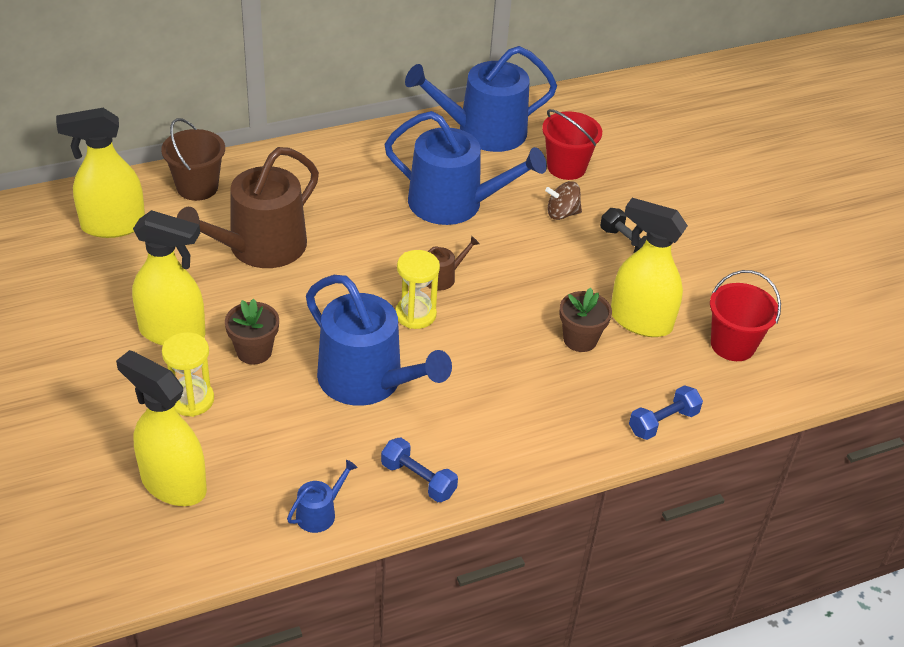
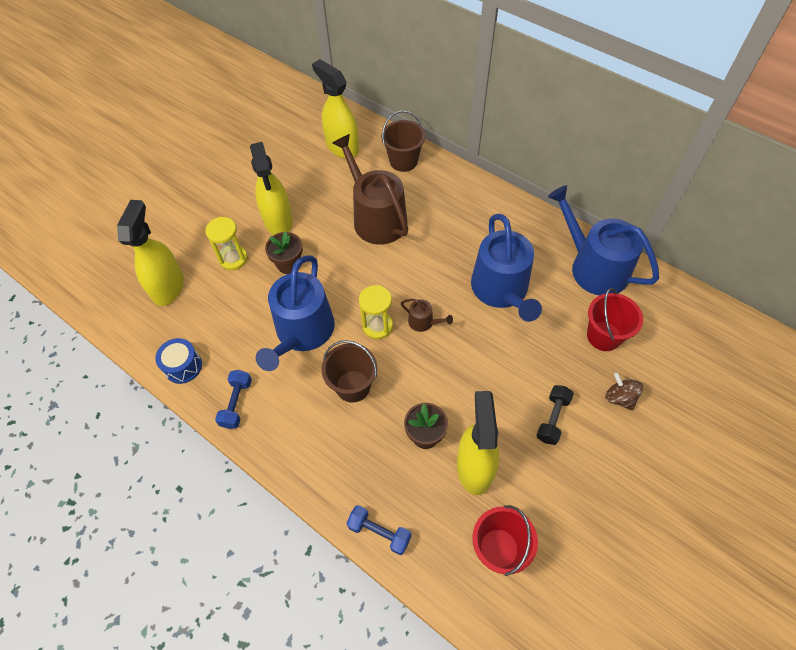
camera: 65 degrees right, 15 degrees up
brown watering can [176,147,319,268] -> brown watering can turned 45 degrees clockwise [333,134,408,245]
blue watering can [287,460,358,533] -> blue drum [155,338,202,384]
brown spinning top [545,181,582,220] -> brown spinning top moved to [605,373,643,411]
none -> brown bucket [321,340,377,403]

